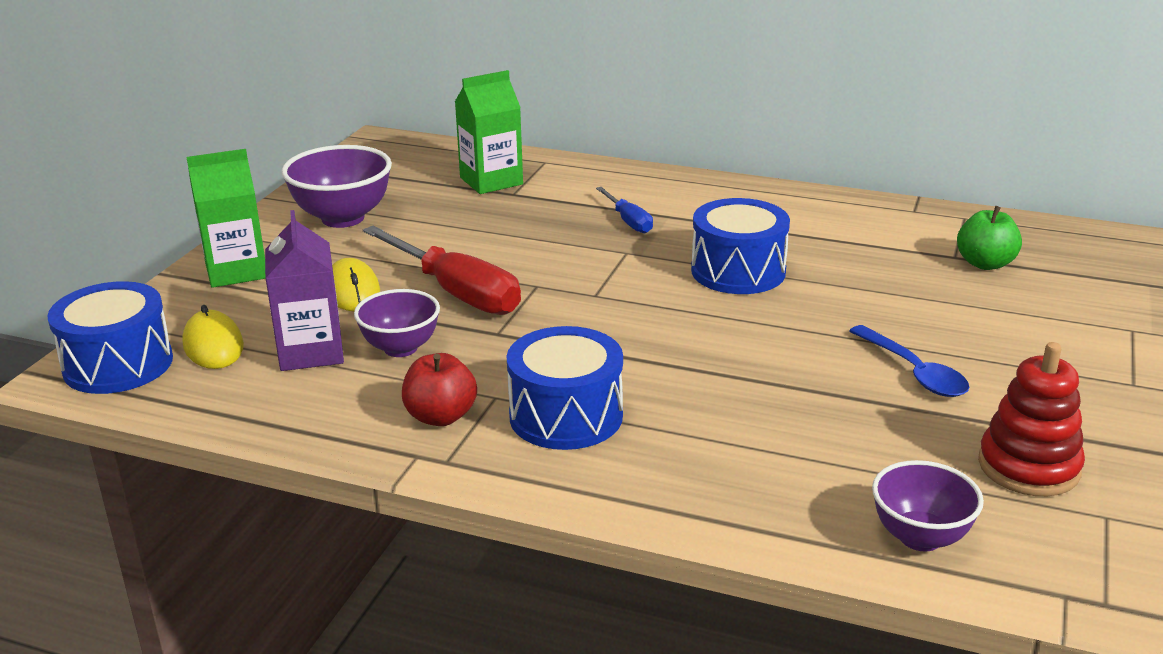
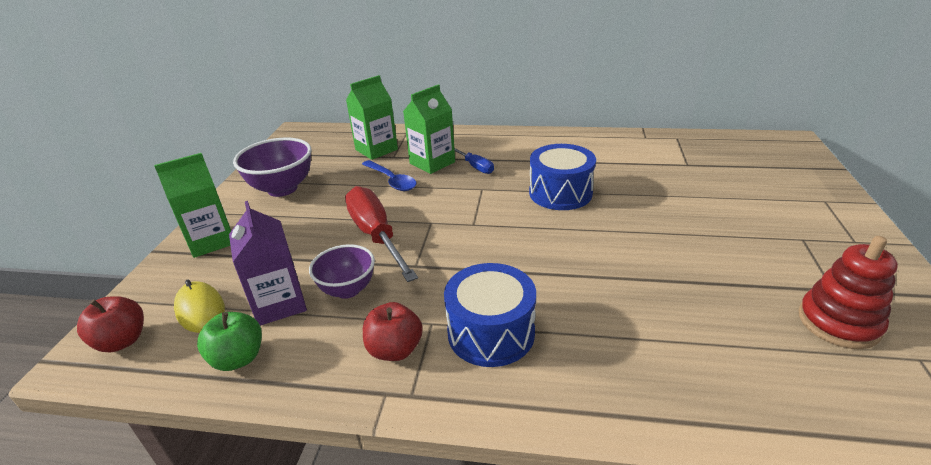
camera: 10 degrees left, 5 degrees up
blue drum [47,281,173,394] -> red apple [77,296,144,352]
yellow mouse [332,258,380,311] -> none
red screwdriver [363,226,521,315] -> red screwdriver turned 150 degrees counterclockwise [345,186,418,282]
blue spoon [849,325,969,397] -> blue spoon moved to [362,160,416,191]
purple bowl [872,460,984,551] -> none
green apple [957,206,1022,270] -> green apple moved to [197,312,262,371]
none -> green carton [403,84,455,174]

